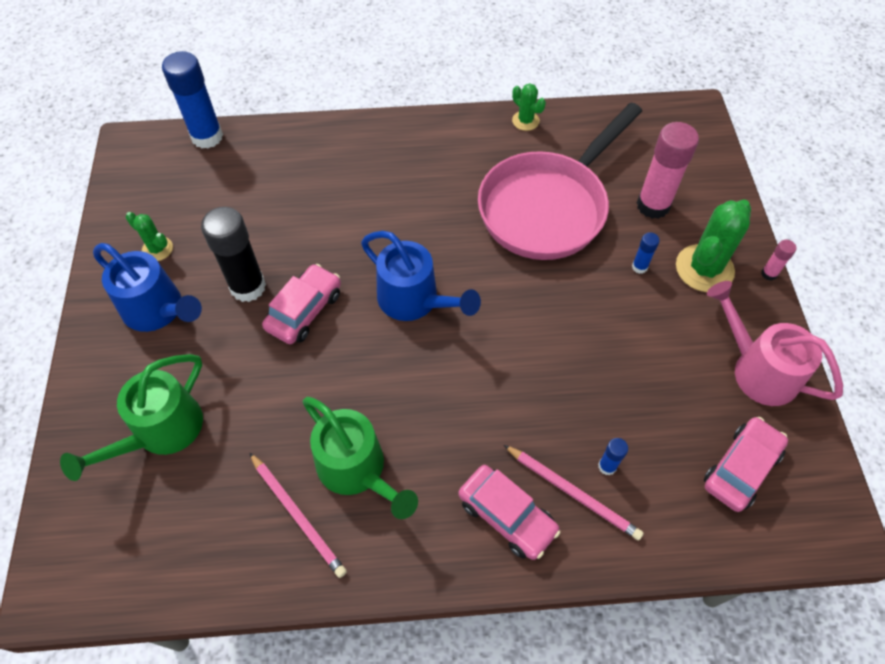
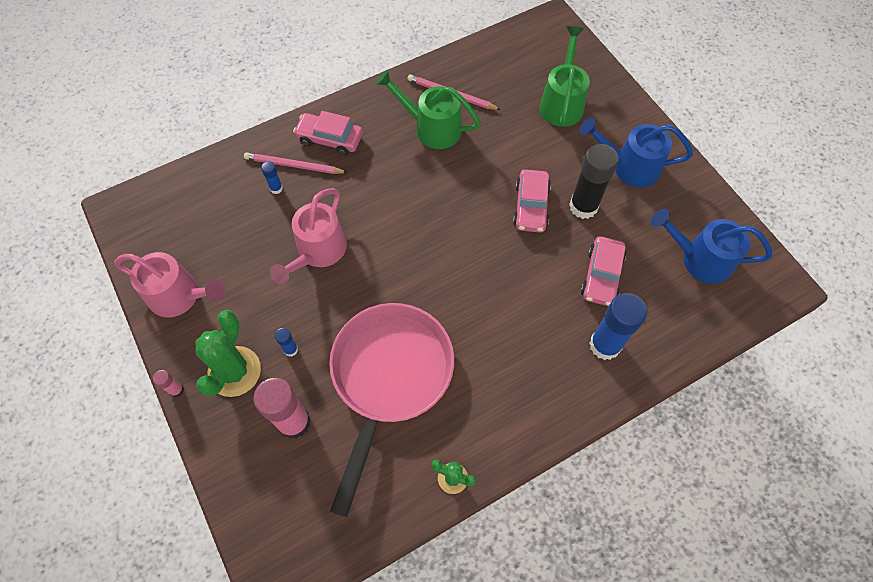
camera: 155 degrees right, 5 degrees up
green cactus [126,212,173,261] -> none
blue glue stick [162,51,223,148] -> blue glue stick moved to [589,293,647,360]
blue watering can [361,231,481,321] -> blue watering can moved to [651,209,772,284]
pink car [704,417,788,512] -> pink car moved to [581,236,626,306]
none -> pink watering can [270,188,347,284]

